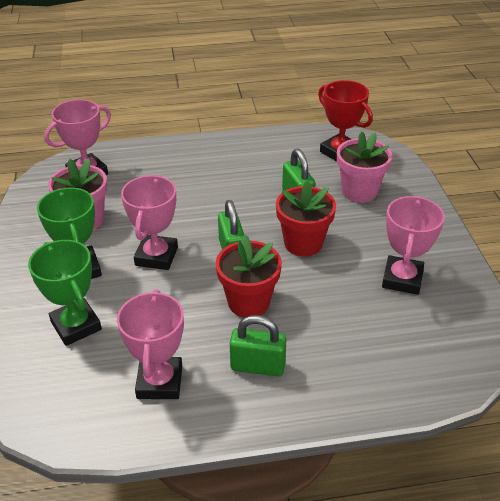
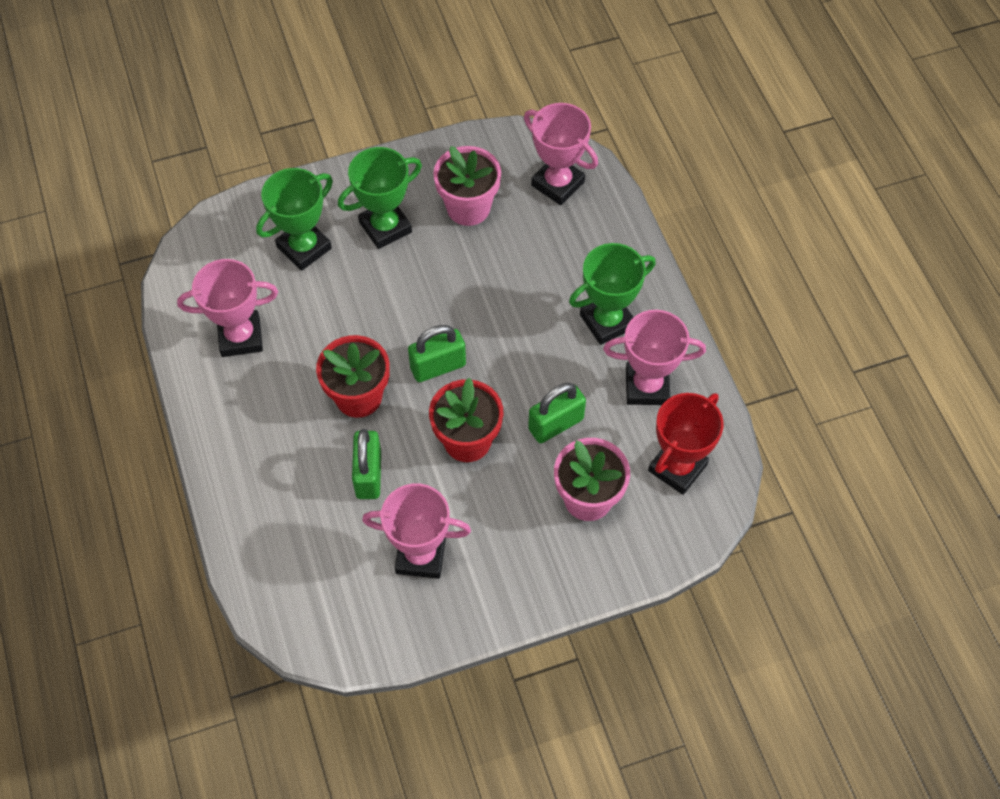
camera: 80 degrees right, 20 degrees up
pink trophy [121,175,178,270] -> pink trophy moved to [603,310,706,405]
green padlock [230,315,286,376] -> green padlock moved to [352,429,381,499]
none -> green trophy [569,243,656,345]

